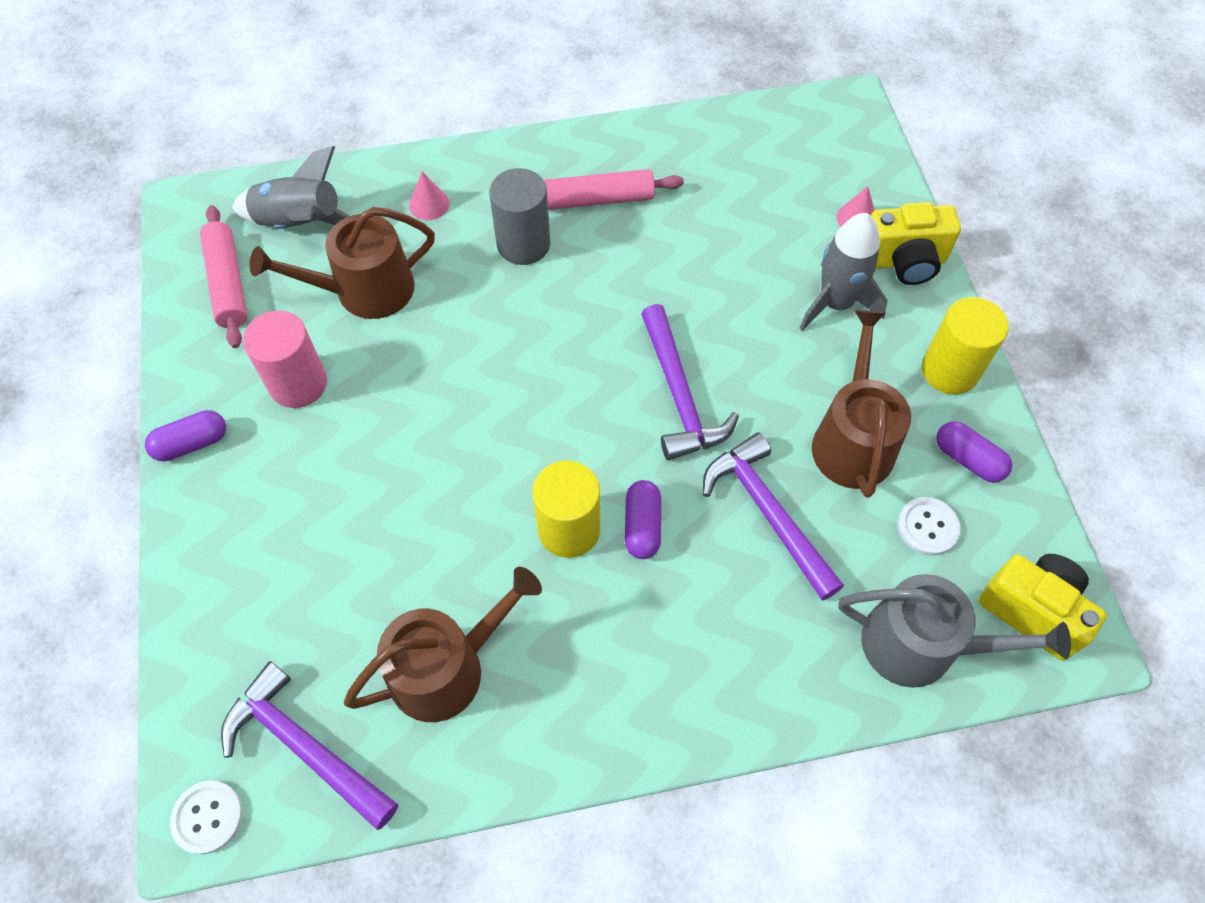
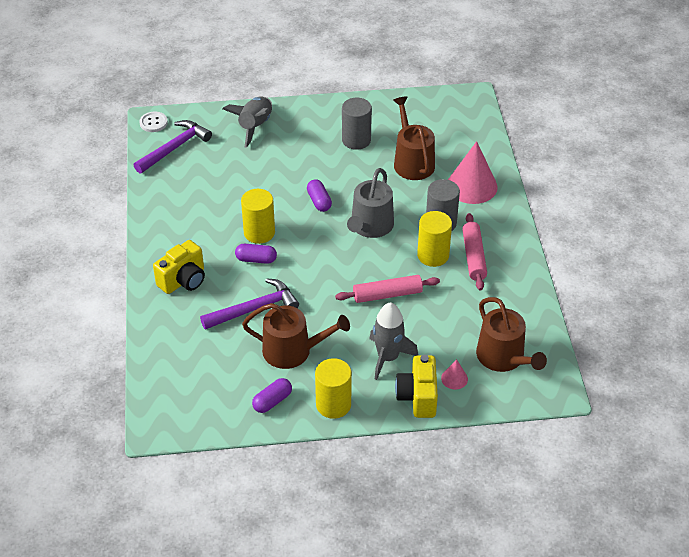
camera: 95 degrees right, 15 degrees down
purple capsule [145,410,226,461] -> purple capsule moved to [307,179,332,212]
pink rolling pin [200,205,247,348] -> pink rolling pin moved to [335,275,440,303]
grey rocket [232,146,350,229] -> grey rocket moved to [222,96,272,148]
pink cylinder [243,311,327,408] -> grey cylinder [342,98,372,150]
brown watering can [344,567,542,722] -> brown watering can moved to [476,297,547,372]
pink cone [409,171,450,220] -> pink cone [448,141,498,204], size x2.19
purple hammer [641,304,739,460] -> none
grey watering can [838,574,1071,688] -> grey watering can moved to [347,168,394,238]
white button [898,497,961,556] -> none
yellow camera [979,554,1107,660] -> yellow camera moved to [153,240,205,294]
none -> yellow cylinder [417,211,452,267]

